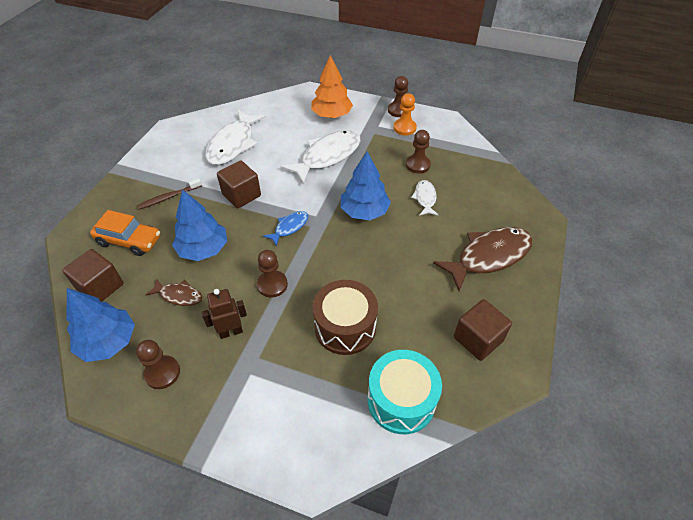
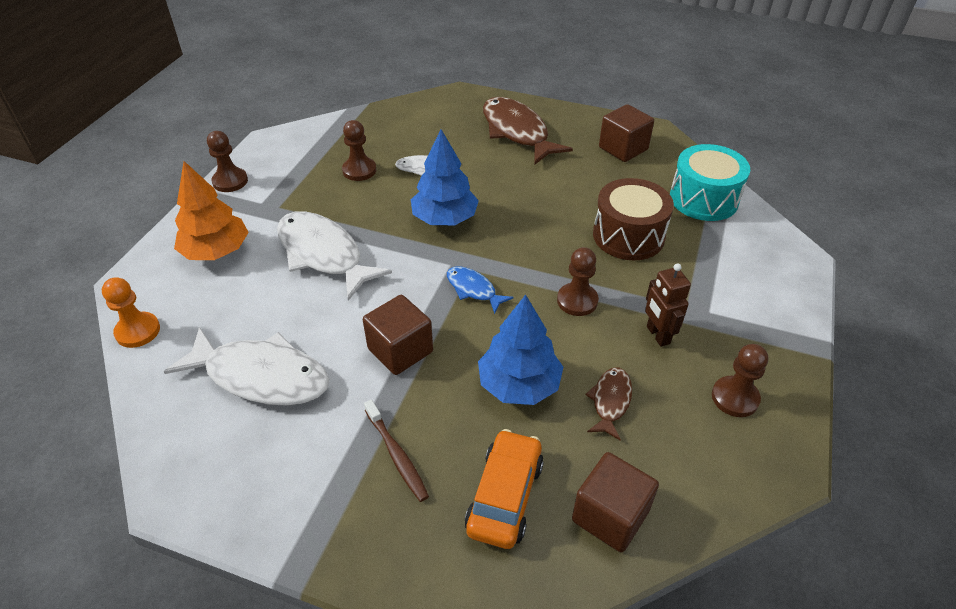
camera: 90 degrees left, 5 degrees down
blue tree [67,288,135,362] -> none
orange pawn [393,93,417,136] -> orange pawn moved to [102,277,160,348]

